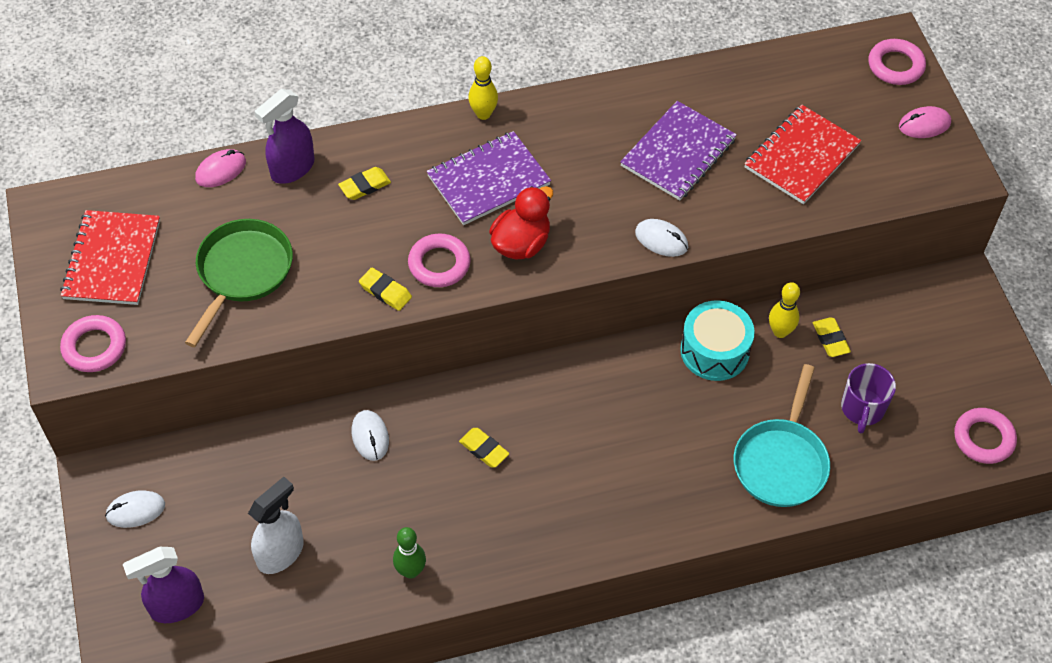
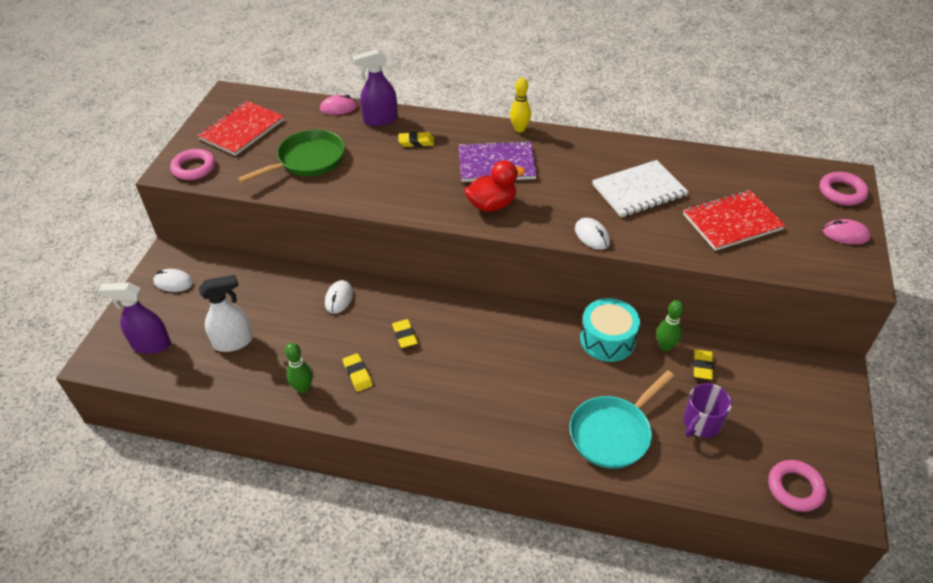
camera: 30 degrees right, 10 degrees down
yellow eraser [359,267,412,311] -> yellow eraser moved to [343,353,373,392]
pink ring [408,234,471,287] -> none
purple notebook [620,101,737,201] -> white notebook [592,160,688,218]
yellow bowling pin [769,282,800,338] -> green bowling pin [656,300,684,351]

